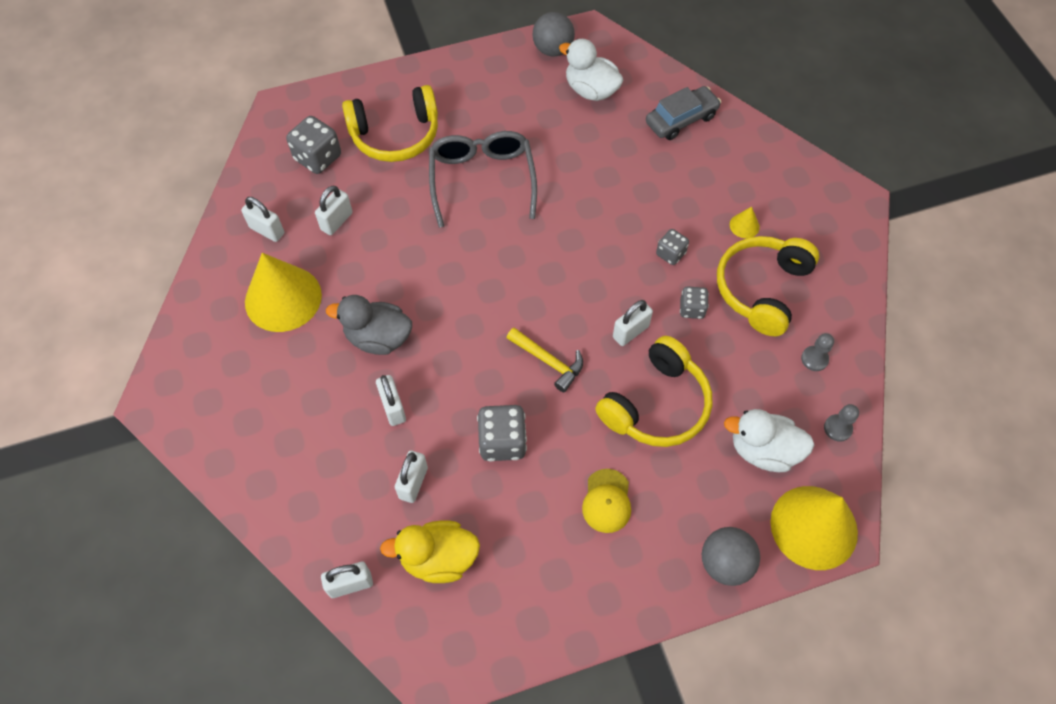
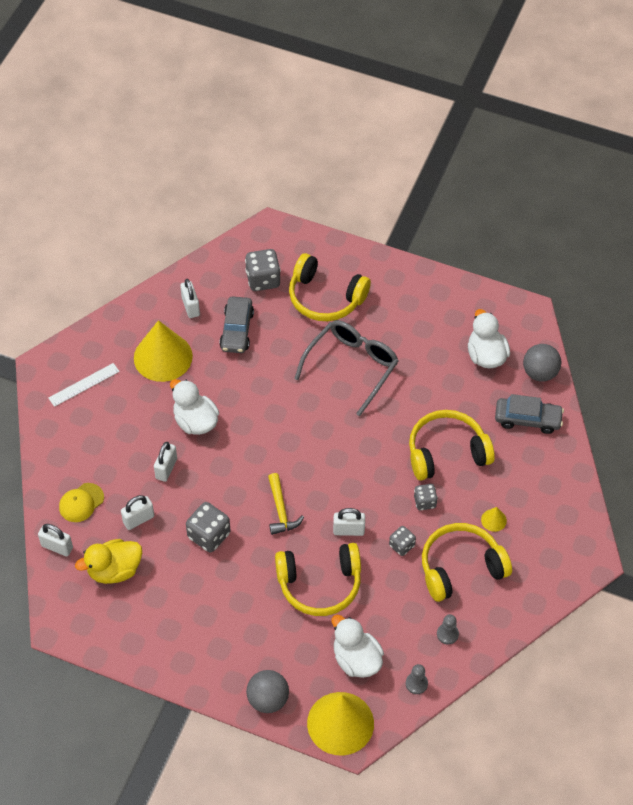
camera: 40 degrees right, 5 degrees down
white padlock [315,186,353,235] -> grey car [219,296,254,353]
grey duck [326,295,412,355] -> white duck [170,379,219,435]
yellow duck [380,520,480,583] -> yellow duck turned 60 degrees counterclockwise [75,539,142,584]
grey ball [533,12,575,56] -> grey ball moved to [523,344,561,382]
yellow cap [582,469,631,533] -> yellow cap moved to [59,483,104,522]
none -> white ruler [48,363,120,407]
none -> yellow headphones [409,410,495,481]

